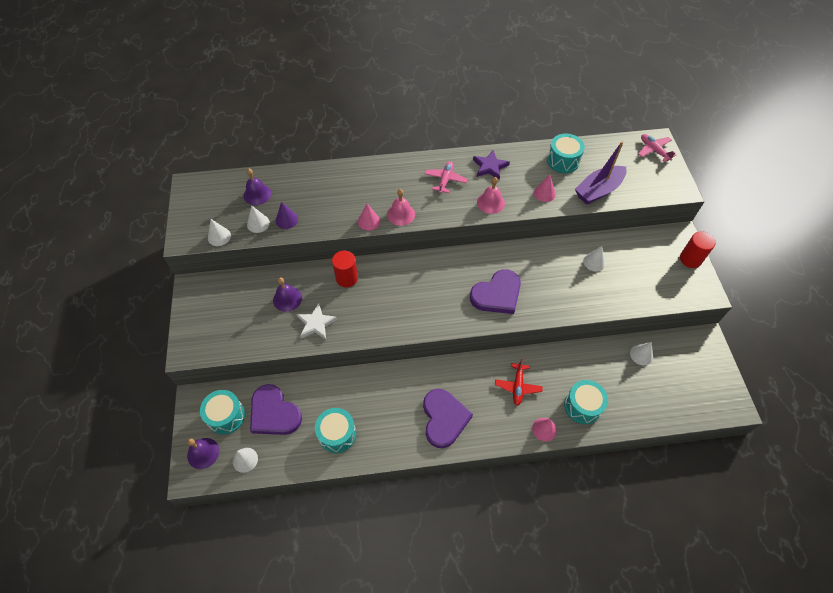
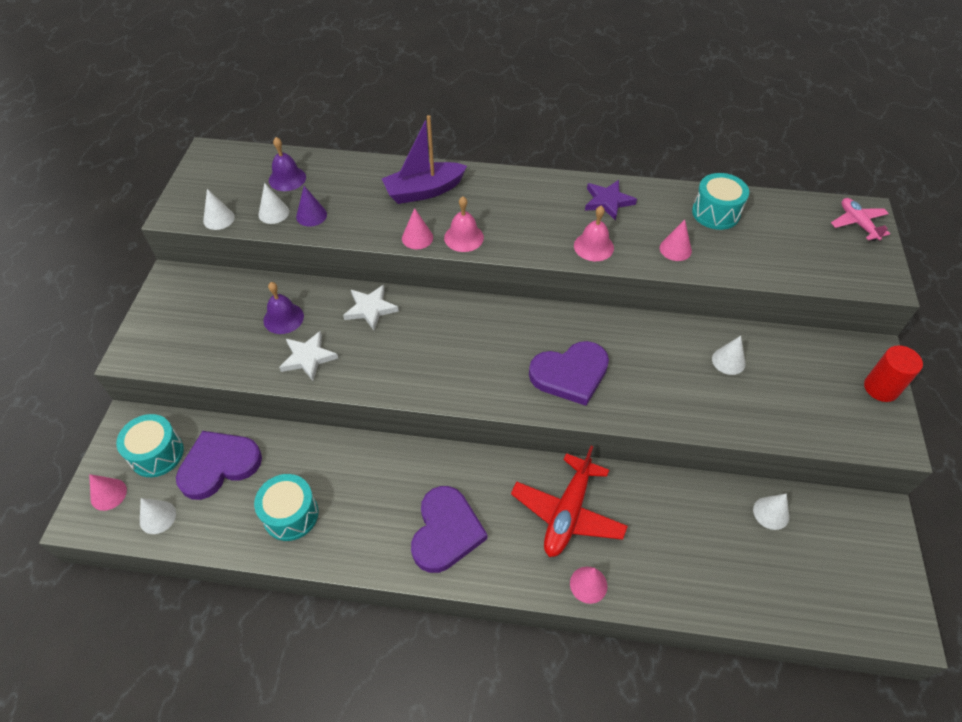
camera: 15 degrees right, 5 degrees down
purple bell [187,438,219,469] -> pink cone [89,474,127,511]
purple heart [250,384,302,435] -> purple heart turned 90 degrees clockwise [176,431,262,500]
red cylinder [332,251,358,287] -> white star [343,285,399,330]
pink plane [424,161,468,193] -> none
red plane [495,358,543,406] -> red plane [511,446,628,557], size x1.65
turquoise drum [564,380,608,424] -> none
purple boat [575,141,626,205] -> purple boat moved to [382,115,467,204]

